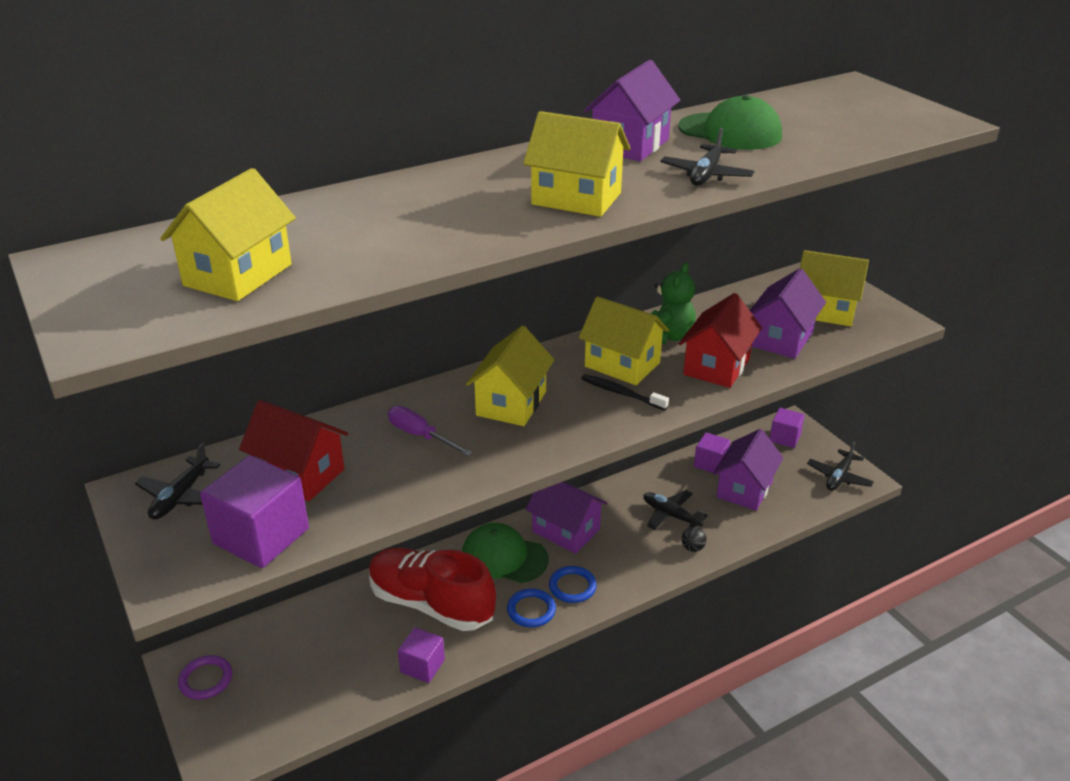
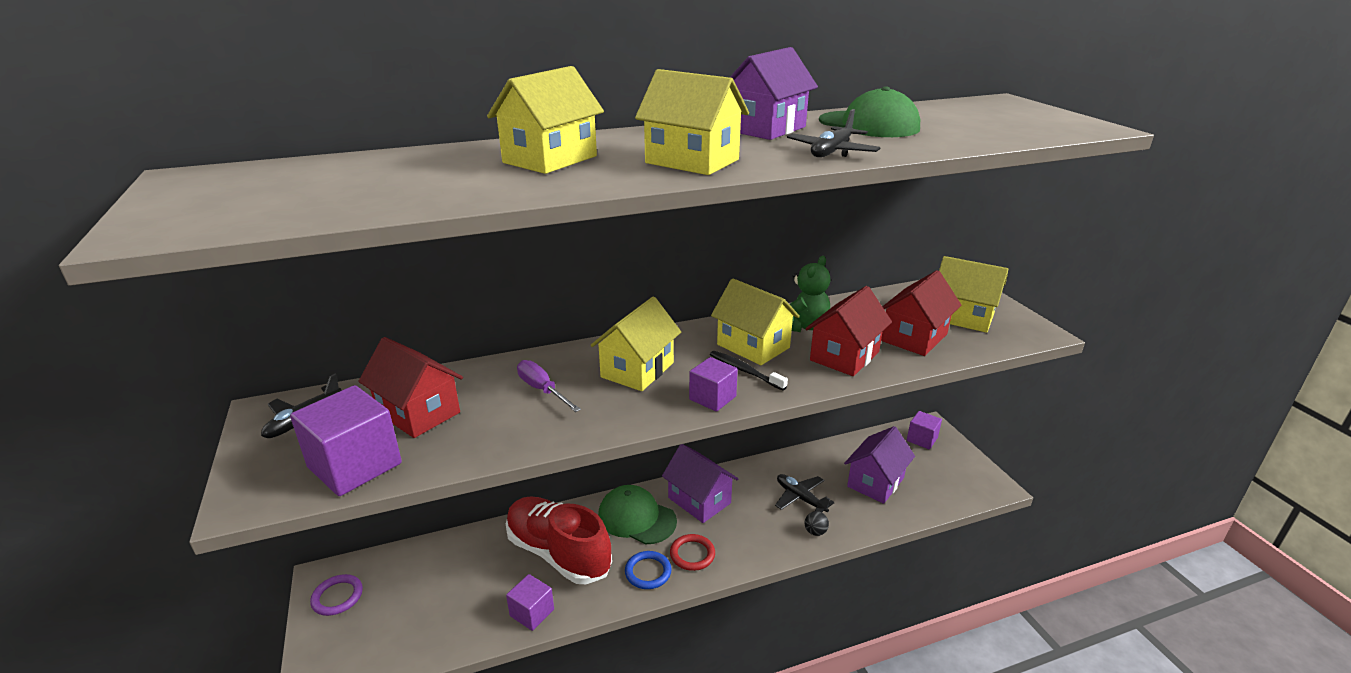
camera: 10 degrees right, 5 degrees down
yellow house [160,168,296,301] -> yellow house moved to [487,66,604,174]
blue ring [549,566,597,603] -> red ring [670,534,715,571]
purple cube [694,432,730,475] -> purple cube moved to [689,357,738,412]
purple house [750,268,826,359] -> red house [881,270,961,356]
black plane [807,441,874,491] -> none

